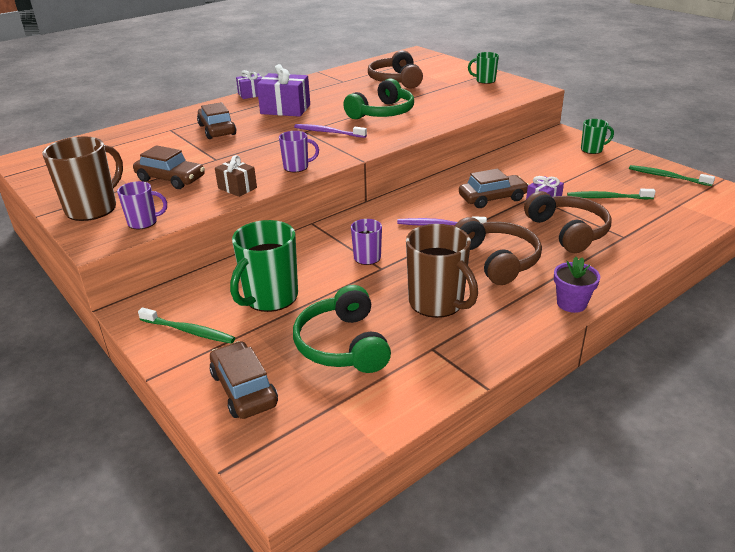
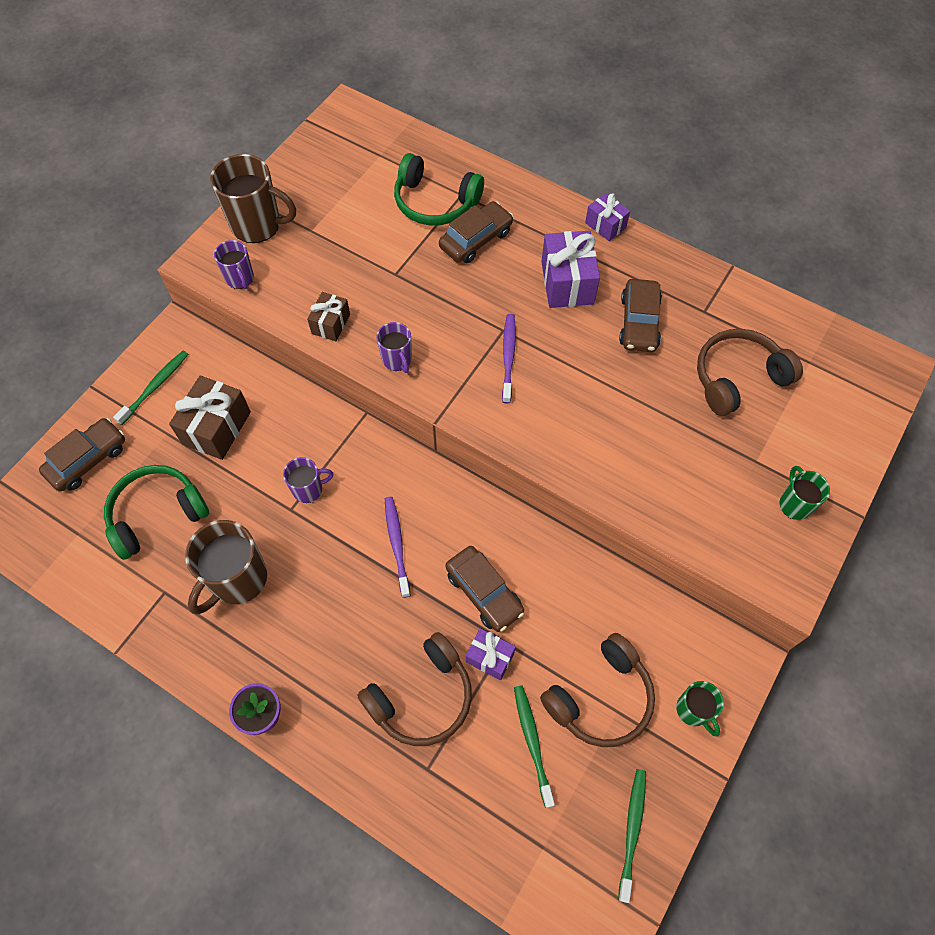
camera: 70 degrees right, 30 degrees up
brown car [133,145,205,189] -> brown car moved to [619,279,662,352]
green toothbrush [138,308,235,344] -> green toothbrush turned 150 degrees counterclockwise [113,351,188,425]
green mug [230,220,298,312] -> brown gift [169,375,251,460]
green headphones [343,78,414,119] -> green headphones moved to [394,153,484,225]
brown headphones [455,217,542,285] -> brown headphones moved to [540,633,655,747]

